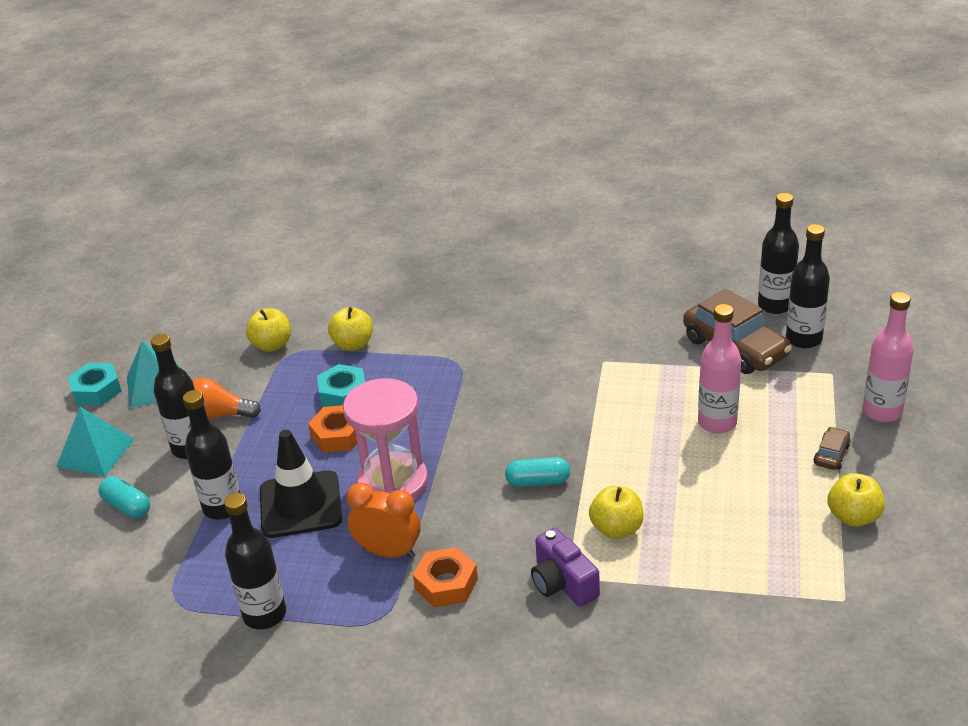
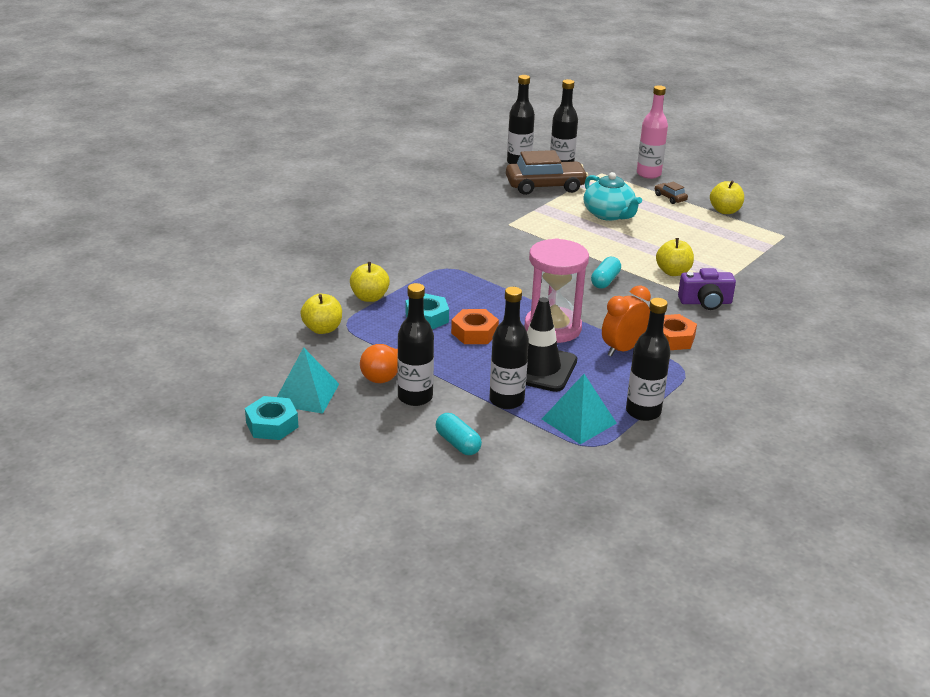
camera: 65 degrees left, 5 degrees down
turquoise pyramid [56,407,135,476] -> turquoise pyramid moved to [542,374,617,444]
turquoise capsule [98,476,150,518] -> turquoise capsule turned 75 degrees clockwise [436,413,482,455]
pink bottle [698,304,741,433] -> turquoise teapot [584,172,642,221]

